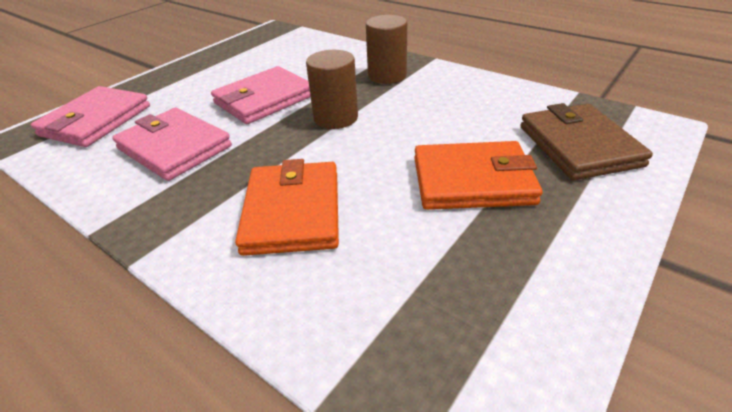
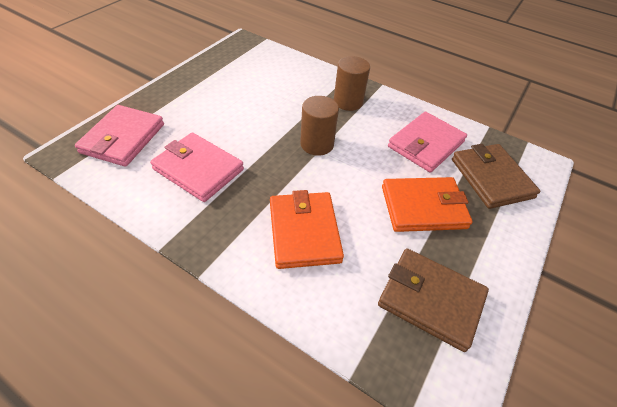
camera: 10 degrees left, 10 degrees up
pink wallet [211,66,311,124] -> pink wallet moved to [388,112,467,173]
none -> brown wallet [378,249,489,352]

